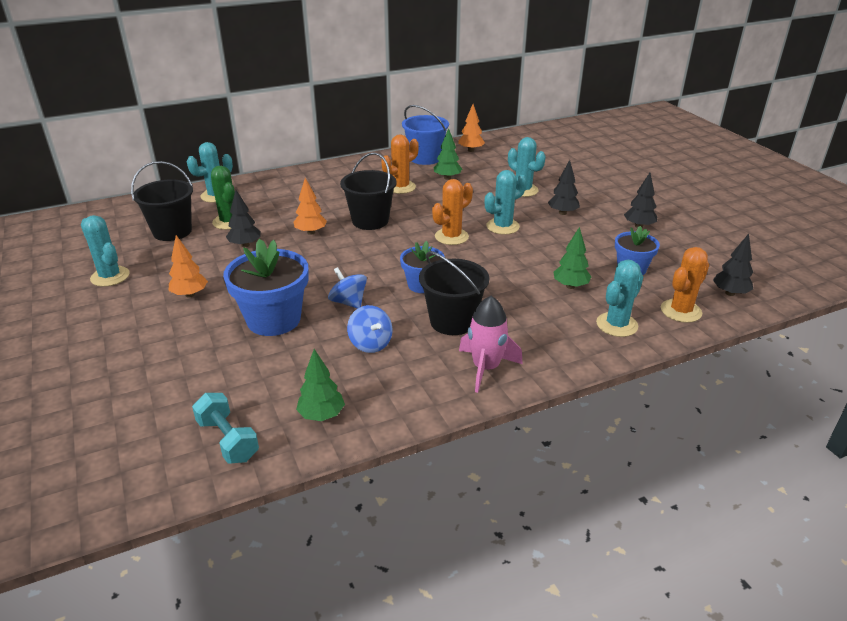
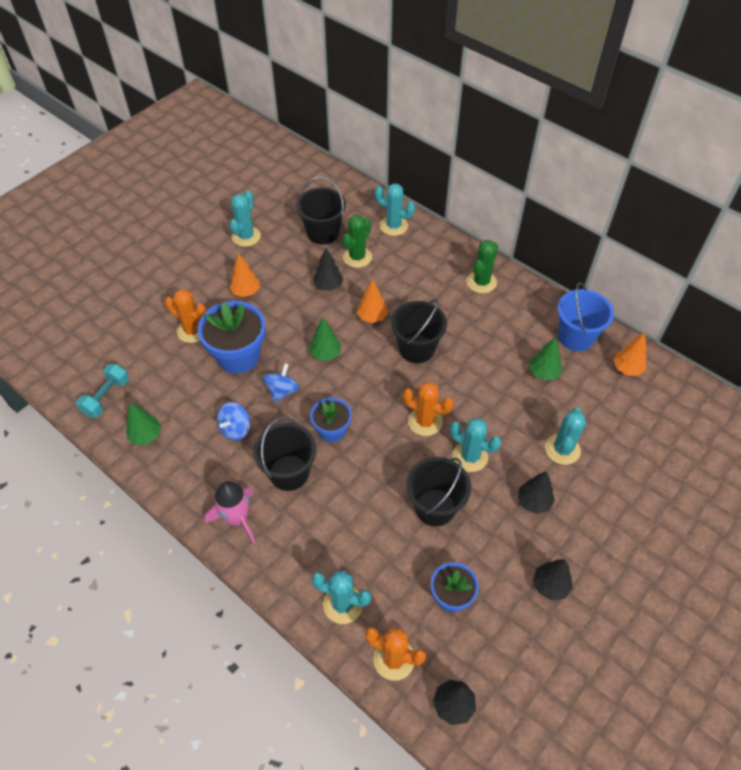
camera: 65 degrees right, 20 degrees up
orange cactus [382,134,419,194] -> orange cactus moved to [165,289,206,343]
green tree [554,227,591,289] -> green tree moved to [309,318,342,361]
none -> black bucket [406,457,471,527]
none -> green cactus [466,240,498,293]

